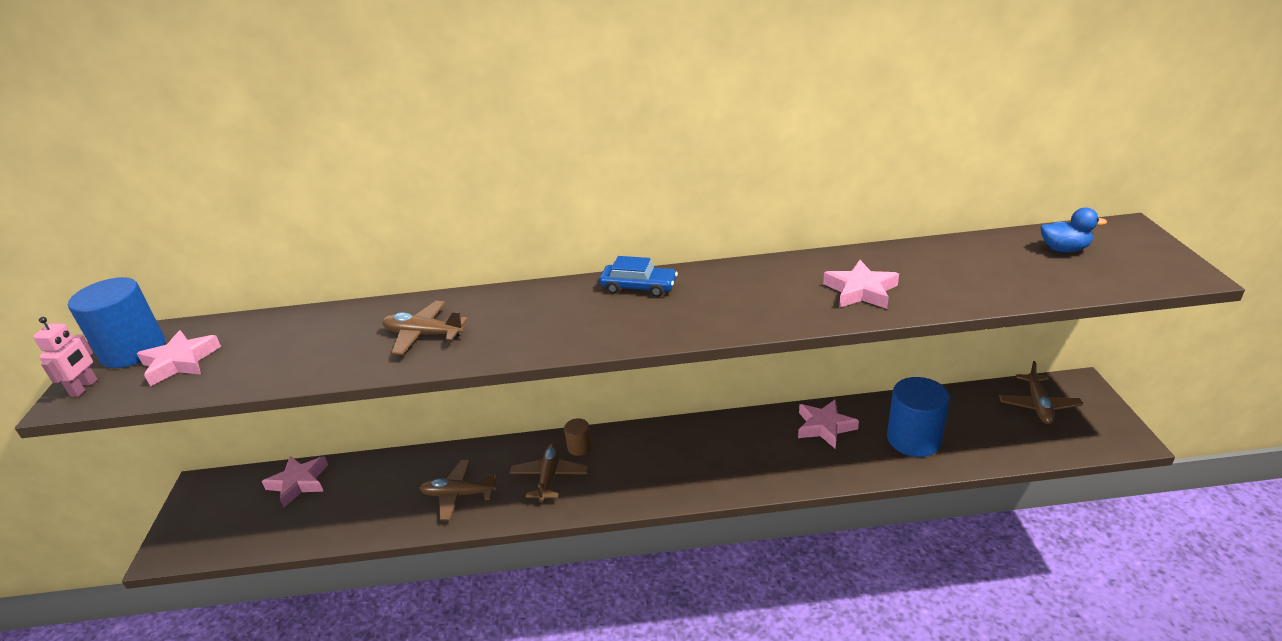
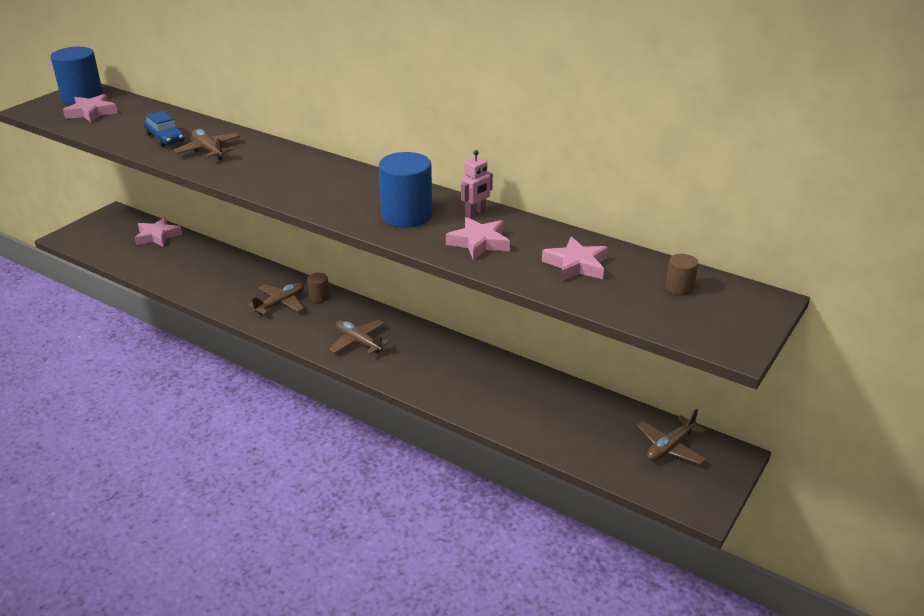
camera: 35 degrees right, 0 degrees up
pink robot [33,317,97,397] -> pink robot moved to [461,150,493,218]
brown plane [420,460,497,520] -> brown plane moved to [329,320,390,354]
blue car [599,256,678,297] -> blue car moved to [144,111,185,147]
pink star [798,399,859,449] -> pink star moved to [542,236,608,282]
blue cylinder [887,377,950,457] -> blue cylinder moved to [379,152,432,228]
blue duck [1041,208,1107,252] -> brown cylinder [666,254,698,295]

